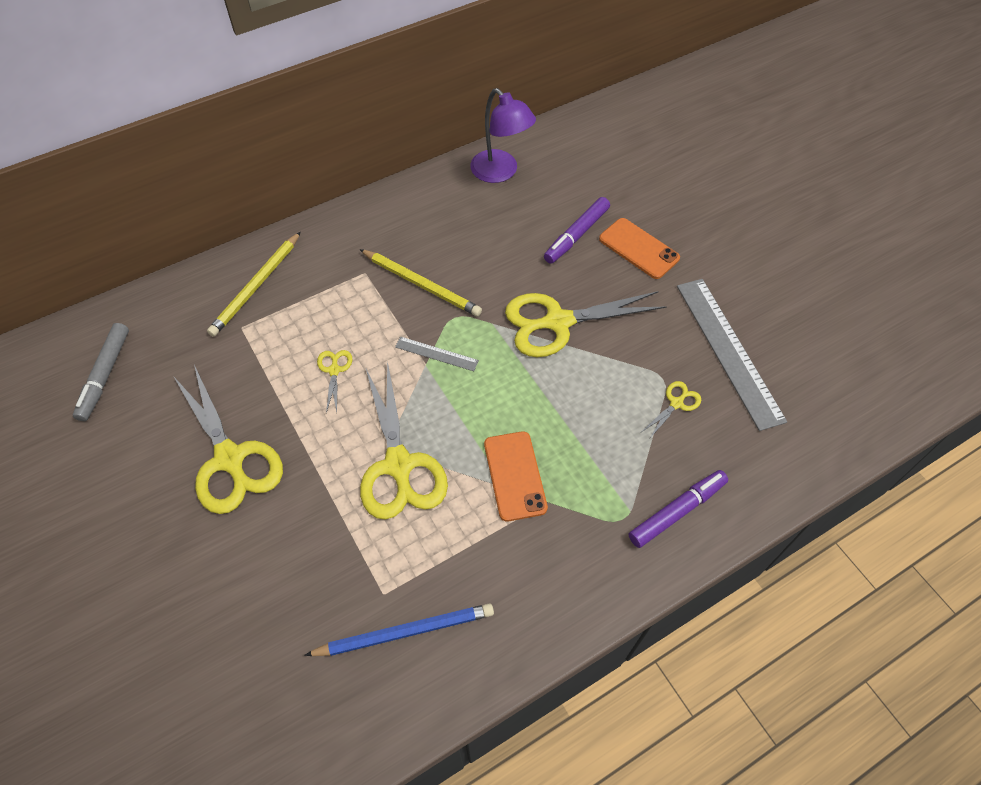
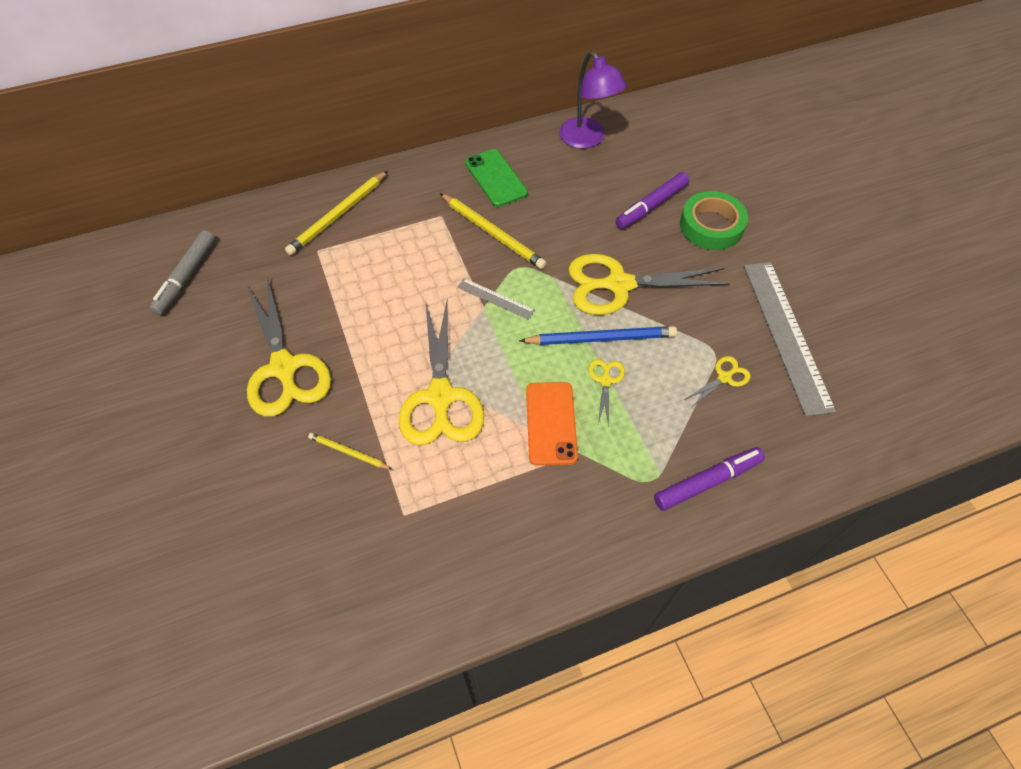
camera: 10 degrees right, 0 degrees up
blue pencil [304,603,494,656] -> blue pencil moved to [519,326,677,345]
yellow scissors [317,350,352,413] -> yellow scissors moved to [588,359,625,426]
orange phone [599,218,680,279] -> green tape [680,191,748,250]
none -> yellow pencil [308,433,392,469]
none -> green phone [465,149,528,207]

